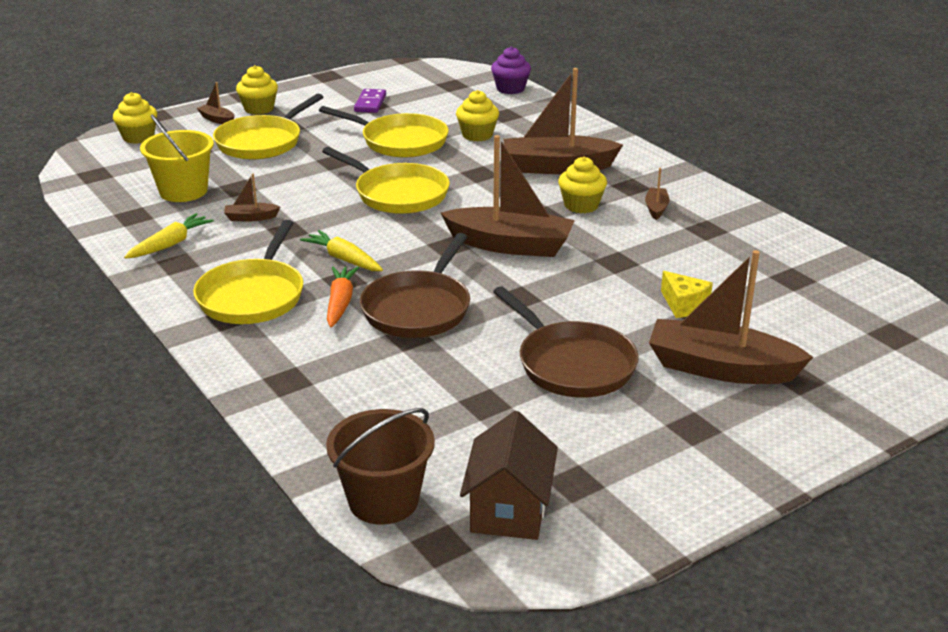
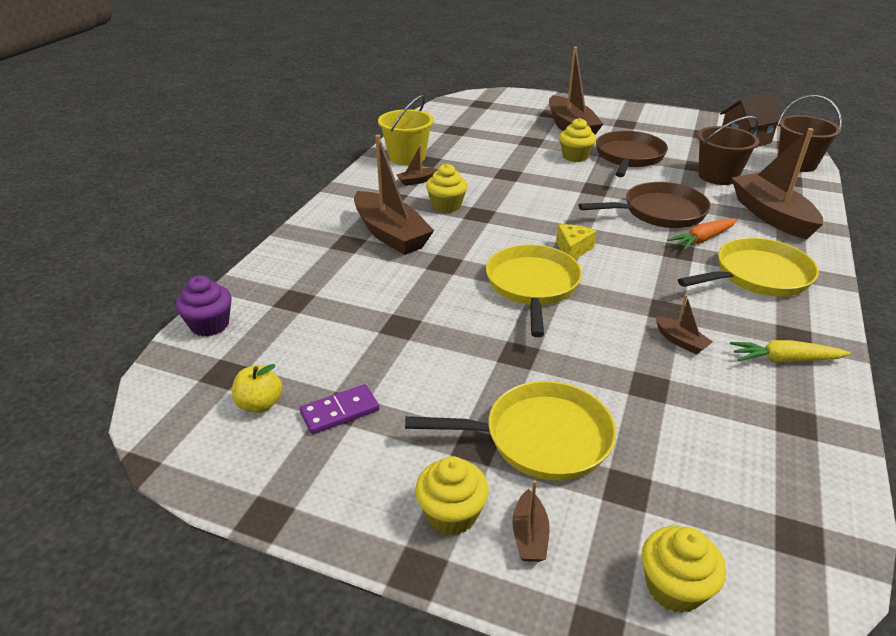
camera: 125 degrees left, 5 degrees up
yellow bucket [140,115,214,202] -> yellow bucket moved to [378,95,434,165]
yellow carrot [300,230,383,271] -> none
yellow pan [319,106,449,158] -> none
brown boat [441,135,575,257] -> brown boat moved to [732,128,823,239]
yellow cupcake [456,90,499,141] -> yellow cupcake moved to [559,118,596,162]
yellow cheese [661,271,713,318] -> yellow cheese moved to [556,224,596,259]
none -> yellow apple [232,364,283,413]
none -> brown bucket [697,116,759,185]

